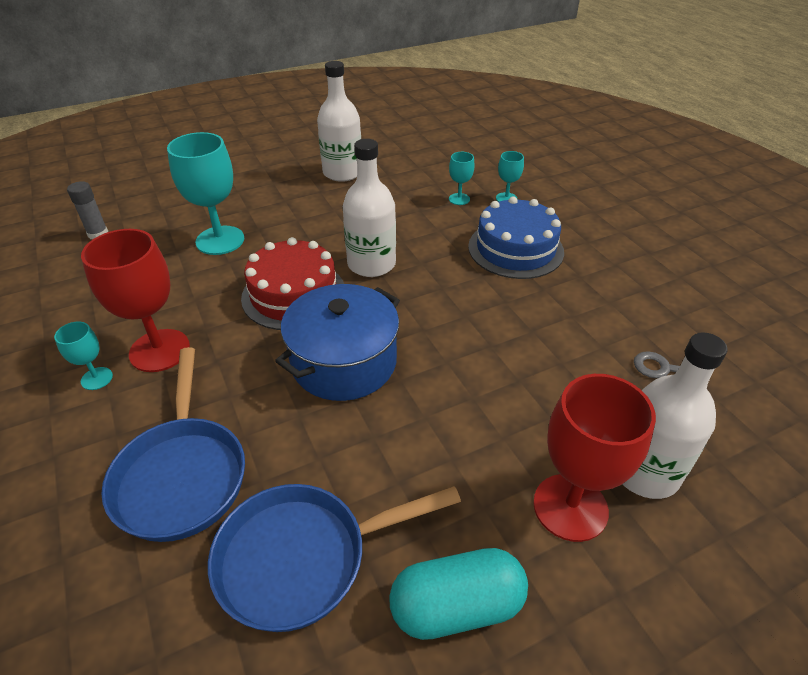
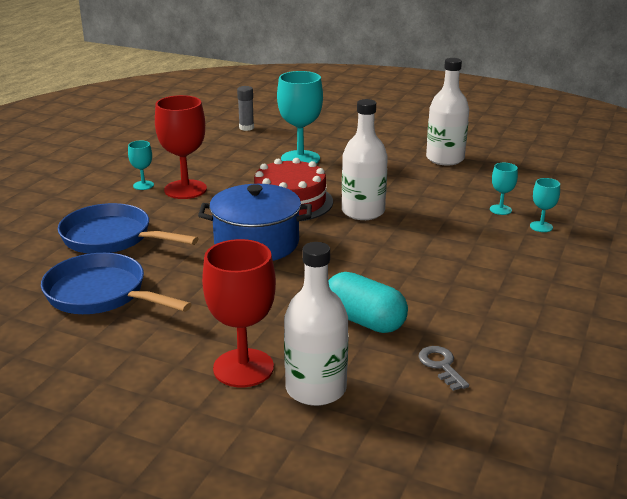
camera: 50 degrees right, 15 degrees down
blue pan [101,347,245,542] -> blue pan turned 75 degrees clockwise [58,203,199,254]
turquoise capsule [389,548,528,640] -> turquoise capsule moved to [328,272,408,333]
blue cake [468,197,564,279] -> none

